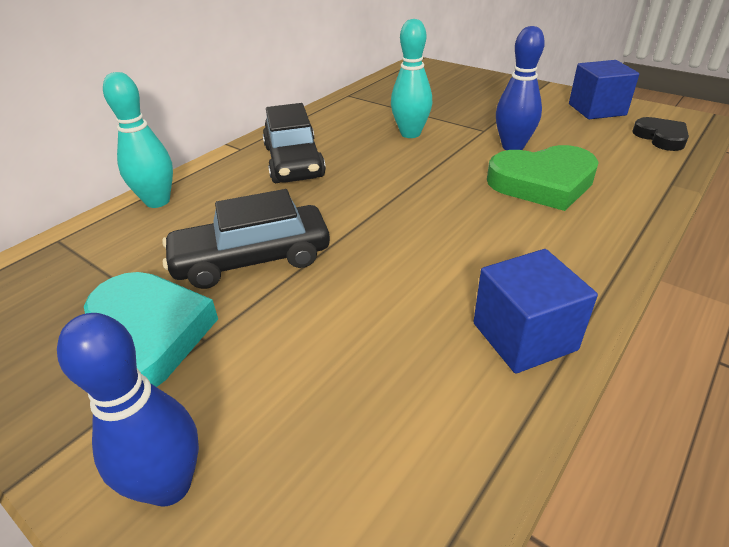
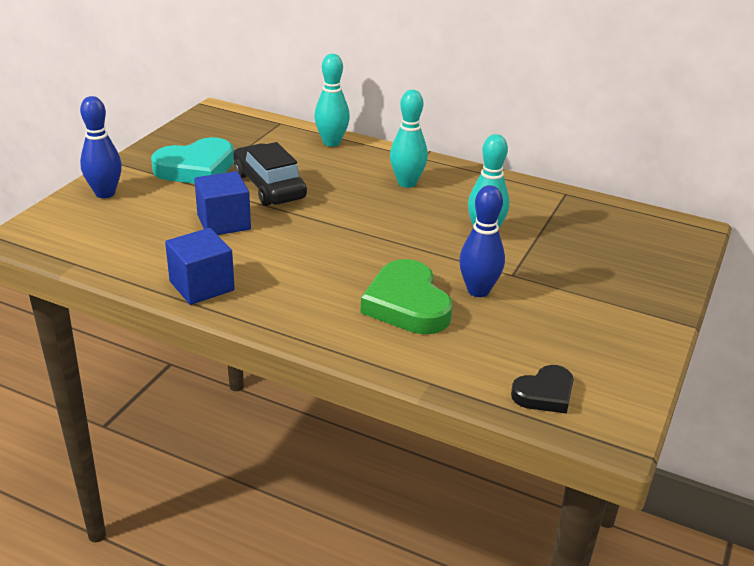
camera: 75 degrees right, 5 degrees down
black car [262,103,326,183] -> turquoise bowling pin [390,90,428,188]
blue cube [569,60,639,119] -> blue cube moved to [194,171,251,235]

